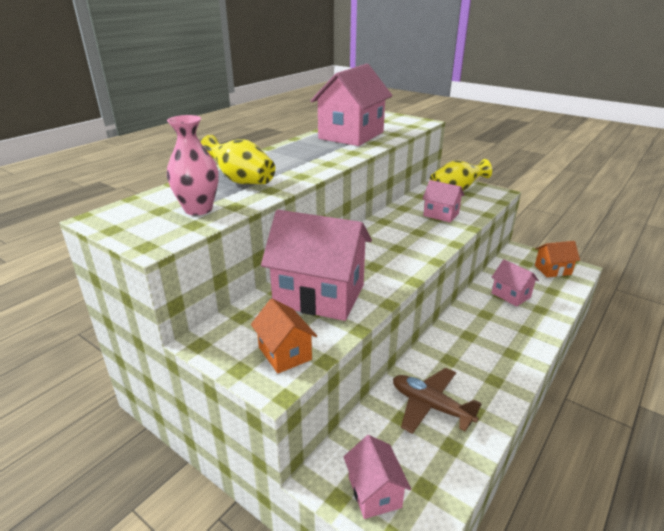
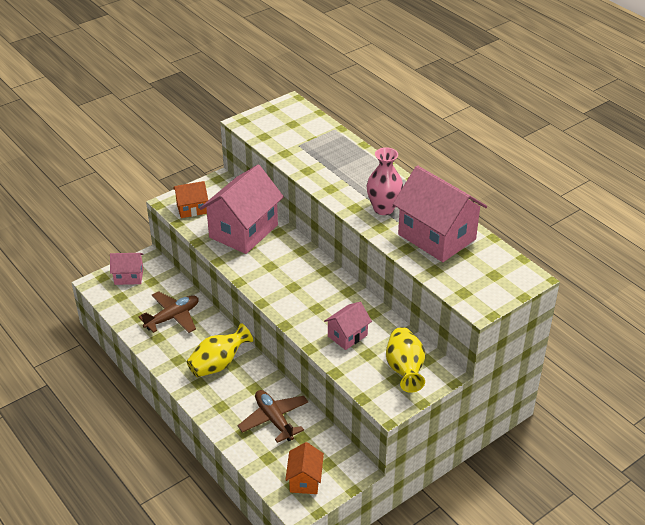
camera: 105 degrees right, 10 degrees up
pink vase [167,115,218,215] -> pink vase moved to [367,147,403,215]
yellow vase [201,135,275,184] -> yellow vase moved to [187,323,253,377]
pink house [491,259,539,307] -> brown plane [238,390,308,443]

